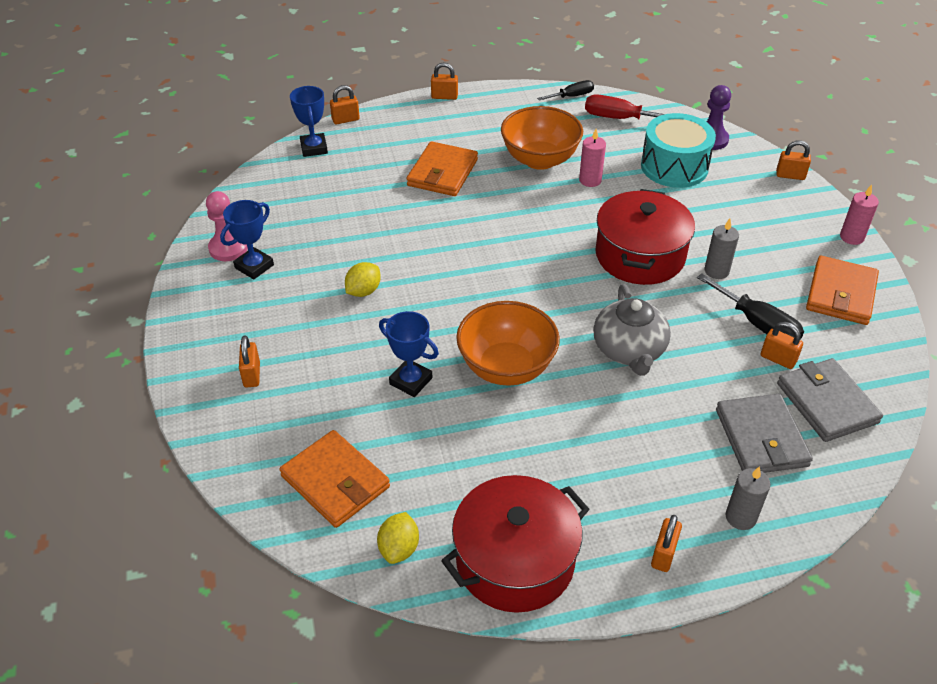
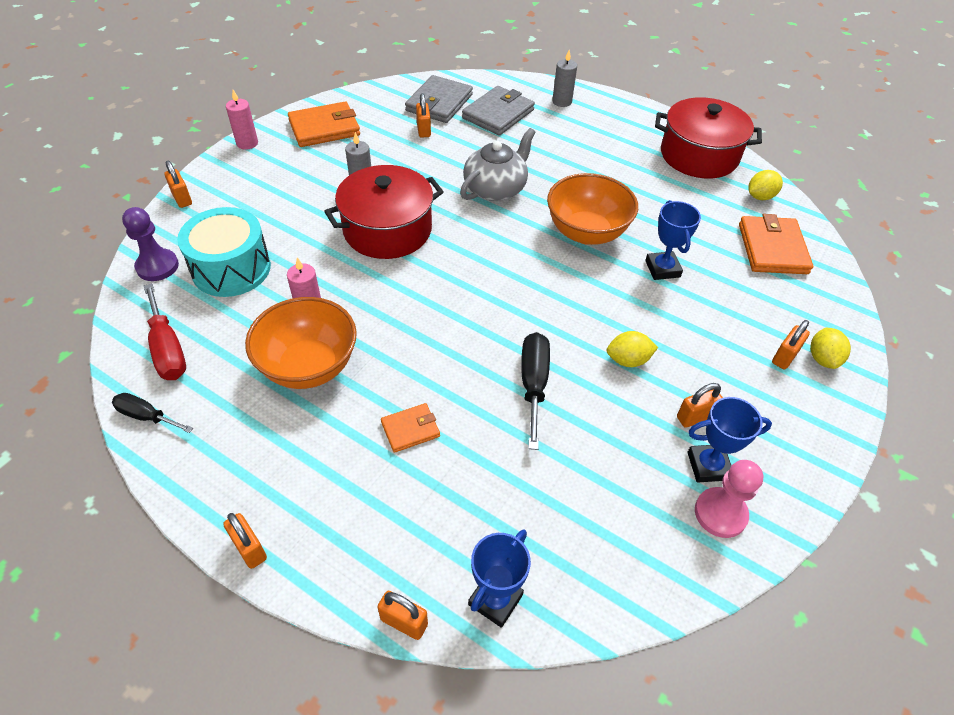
camera: 135 degrees left, 5 degrees up
orange wallet [406,141,478,196] -> orange wallet [381,403,440,453], size x0.56
orange padlock [651,515,682,572] -> orange padlock moved to [677,383,723,428]
black screwdriver [697,274,804,339] -> black screwdriver moved to [521,332,550,450]
none -> yellow lemon [810,328,851,369]

